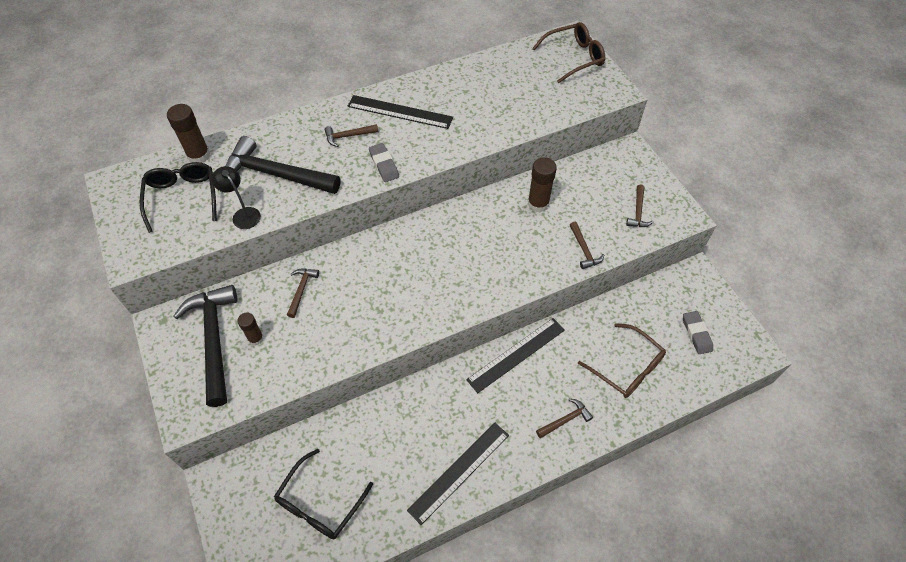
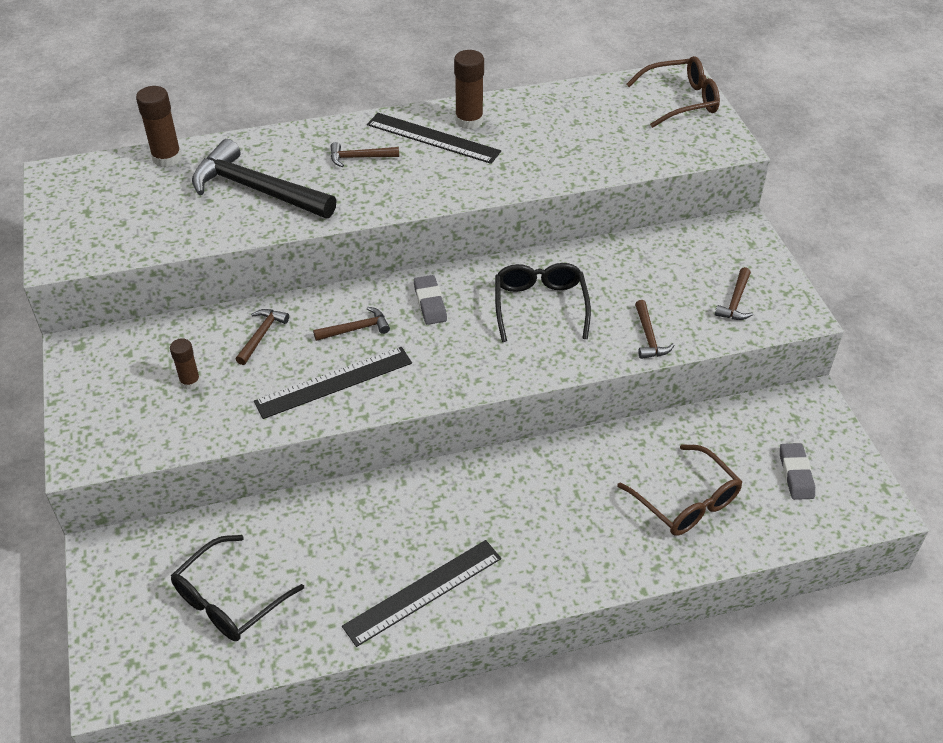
camera: 10 degrees right, 10 degrees down
black glasses [140,162,217,233] -> black glasses moved to [495,263,591,342]
black hammer [173,285,237,407] -> none
black lamp [212,166,261,229] -> none
grey eraser [369,143,399,182] -> grey eraser moved to [414,275,447,325]
black ruler [466,318,565,393] -> black ruler moved to [254,347,412,419]
brown glue stick [528,157,557,212] -> brown glue stick moved to [454,50,484,129]
brown hammer [536,399,593,438] -> brown hammer moved to [313,307,390,341]

